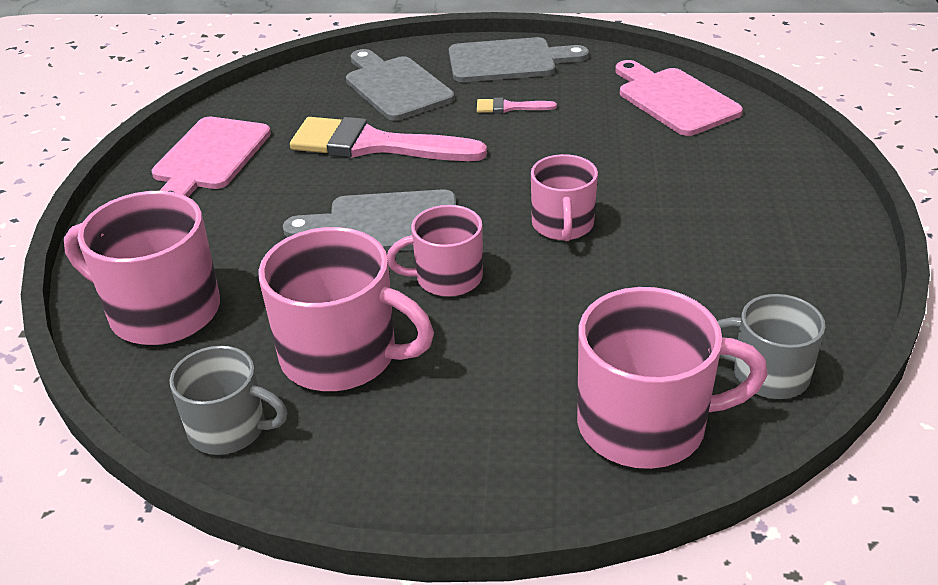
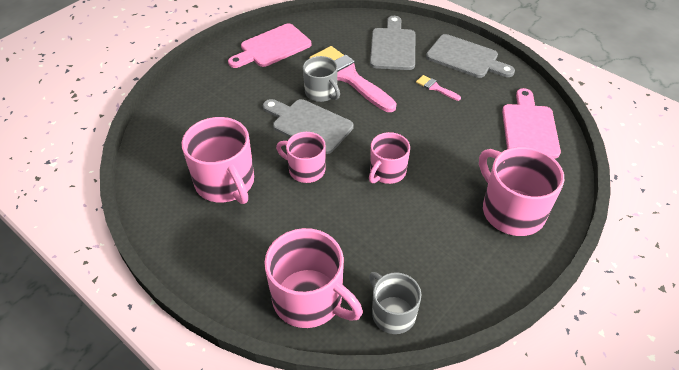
camera: 35 degrees right, 10 degrees up
pink mug [64,191,220,345] -> pink mug moved to [479,147,564,236]
grey mug [169,346,287,455] -> grey mug moved to [303,56,340,102]

